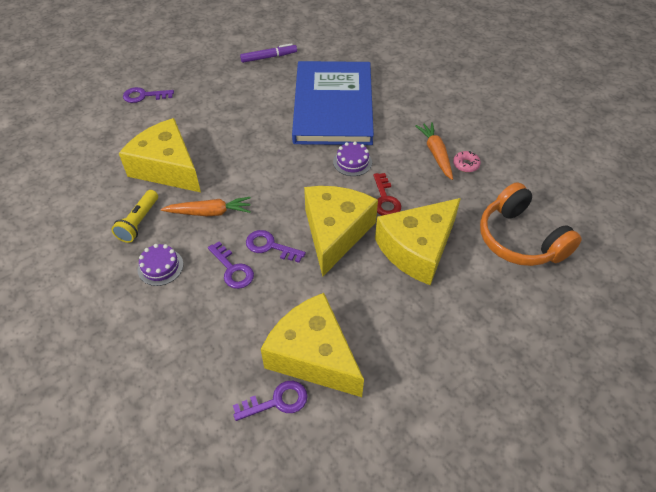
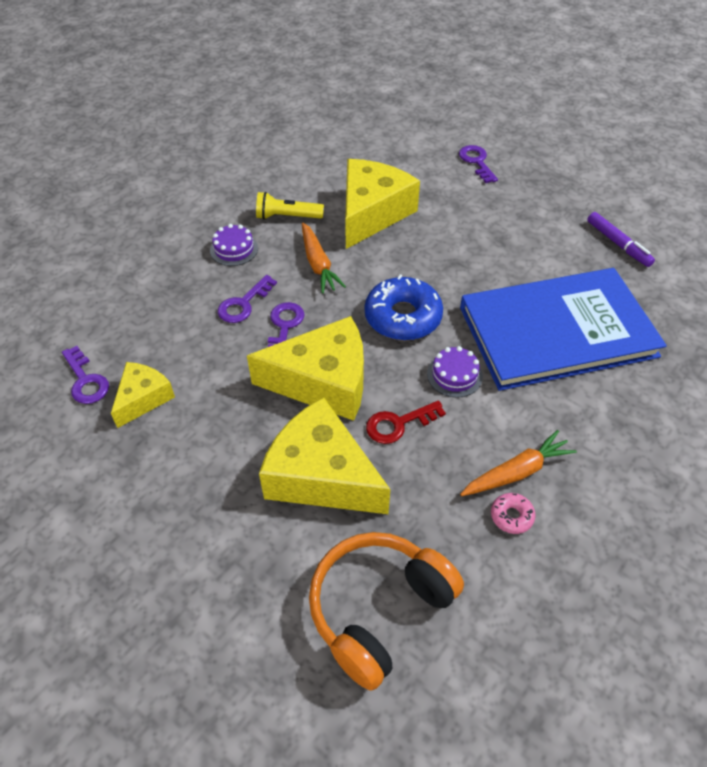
camera: 75 degrees right, 0 degrees up
yellow cheese [261,293,364,397] -> yellow cheese [111,362,175,428], size x0.55
none -> blue donut [365,274,443,340]

